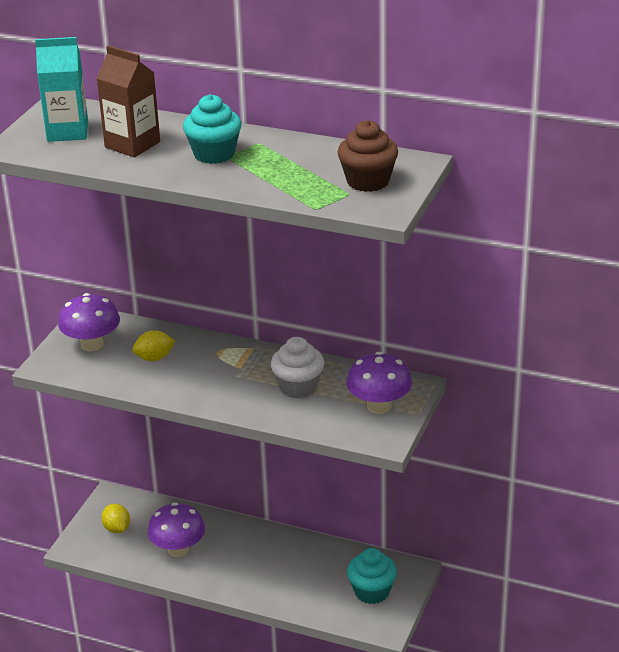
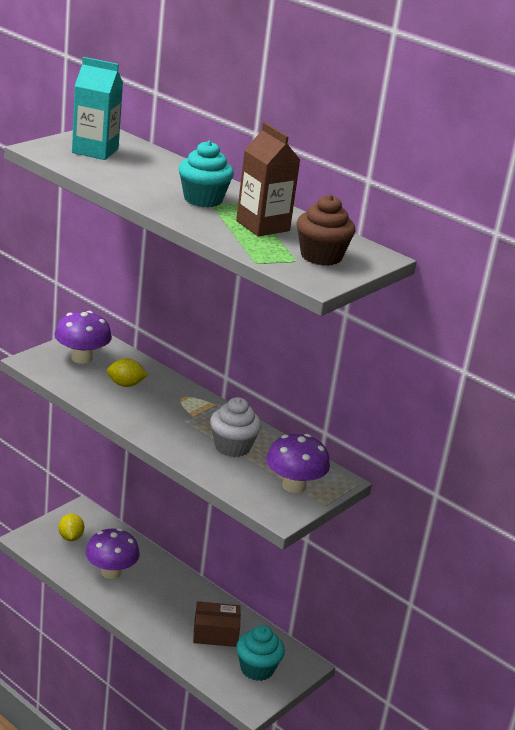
camera: 15 degrees right, 5 degrees down
brown carton [96,45,160,158] -> brown carton moved to [236,123,300,236]
none -> brown box [193,601,241,647]

